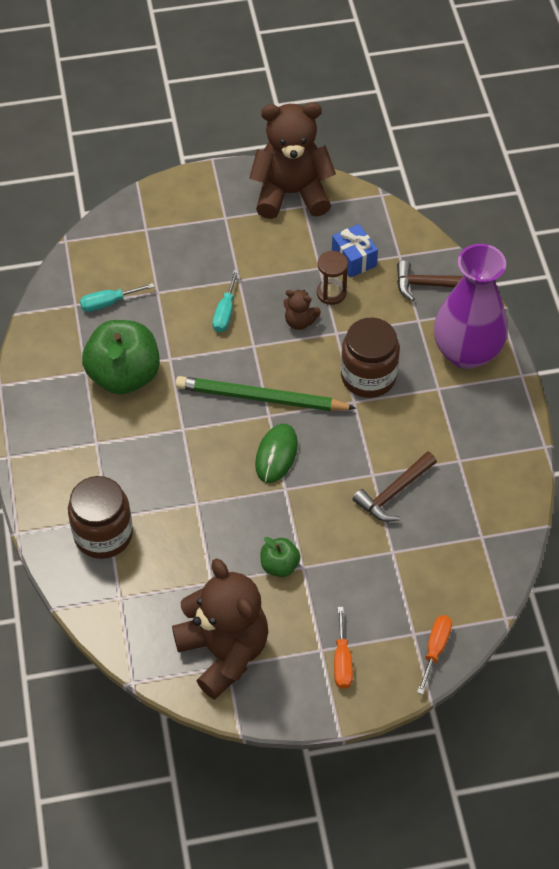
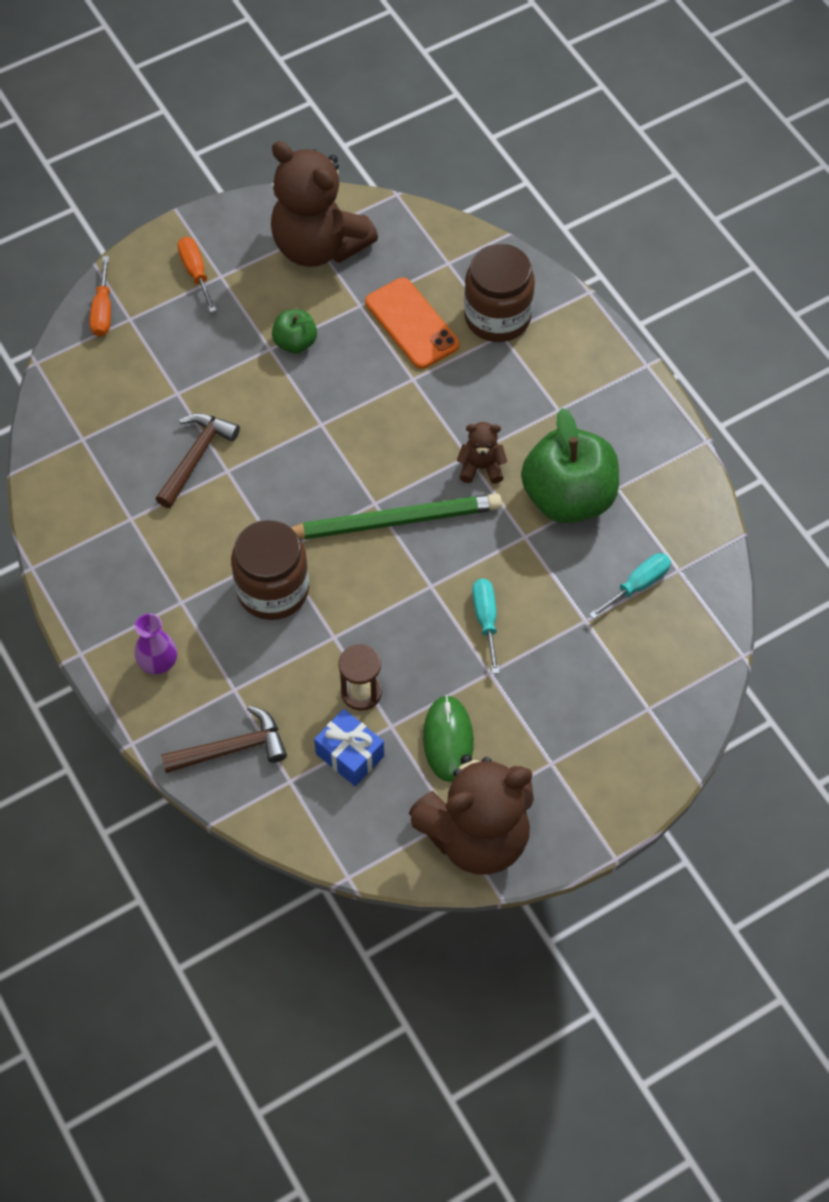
camera: 160 degrees right, 5 degrees up
green mouse [255,424,298,483] -> green mouse moved to [423,695,474,782]
brown teddy bear [284,289,321,330] -> brown teddy bear moved to [457,422,507,484]
purple vase [434,244,508,369] -> purple vase [135,613,177,675], size x0.43
none -> orange phone [365,277,459,369]

